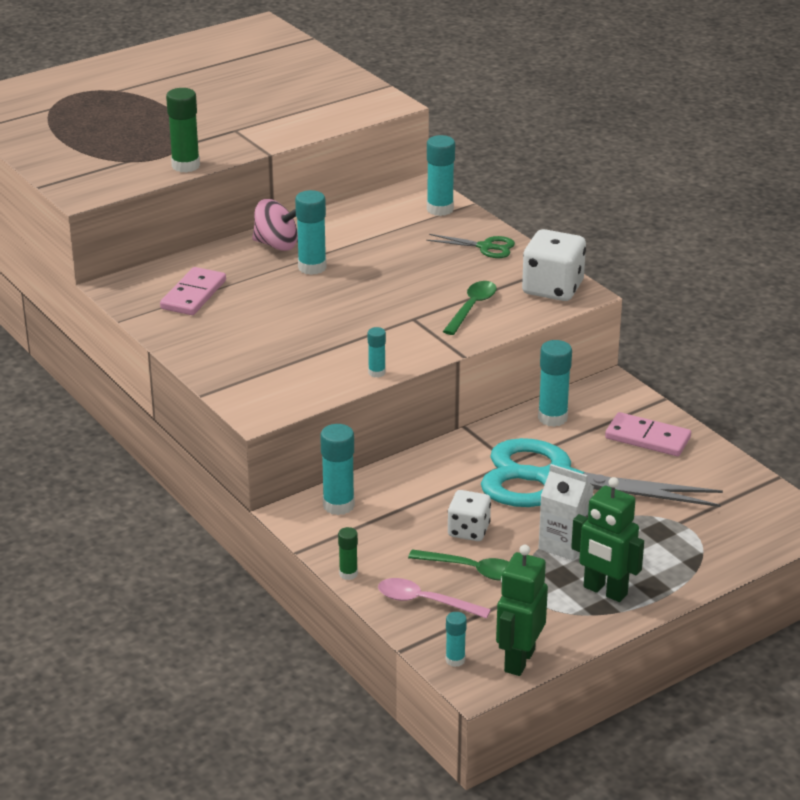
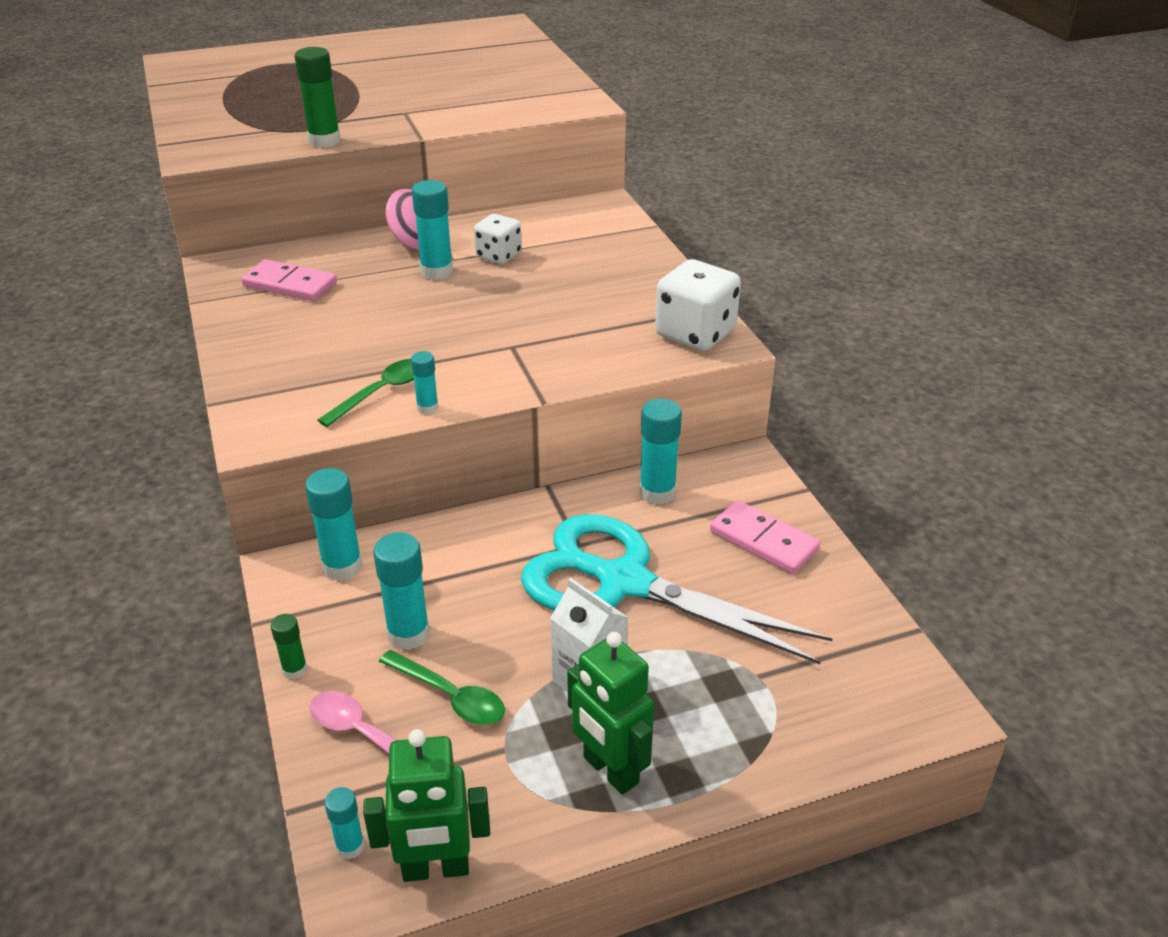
camera: 15 degrees right, 5 degrees up
pink domino [160,267,226,315] -> pink domino turned 75 degrees clockwise [241,259,337,301]
green scissors [426,234,515,258] -> none
turquoise glue stick [427,135,455,216] -> turquoise glue stick moved to [373,532,430,650]
green spoon [443,281,497,335] -> green spoon moved to [318,359,414,427]
white dice [448,490,491,541] -> white dice moved to [474,214,522,264]
green robot [496,545,548,676] -> green robot turned 135 degrees counterclockwise [363,729,490,882]

